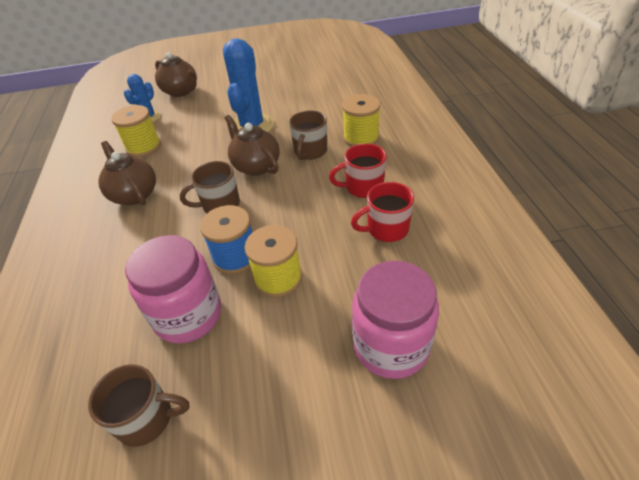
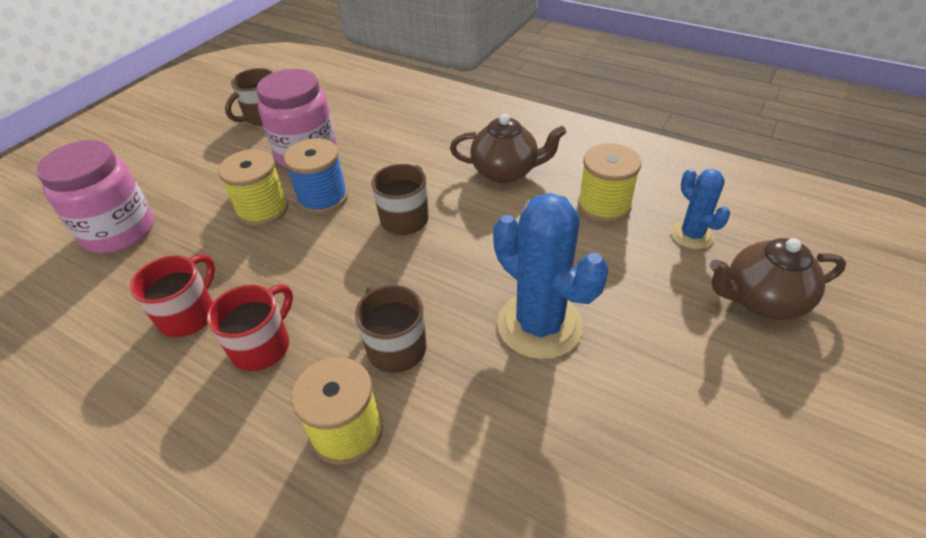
camera: 130 degrees right, 0 degrees up
brown teapot [225,115,280,176] -> none

